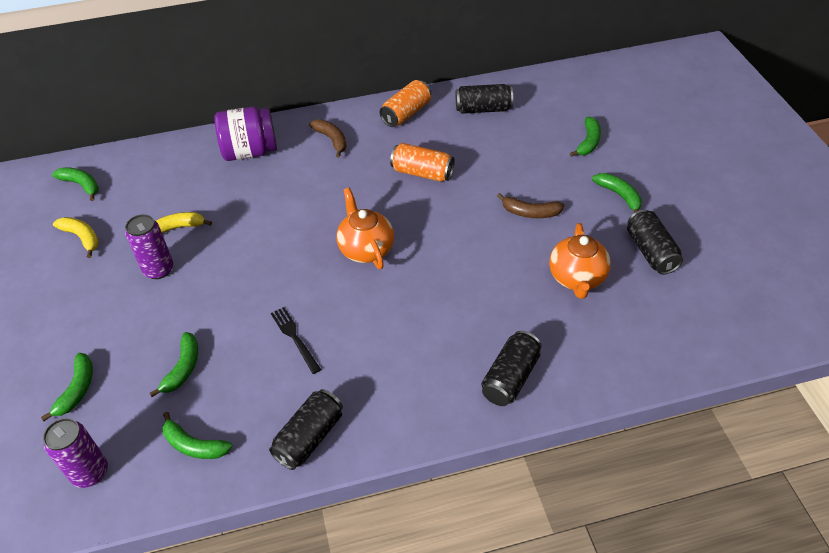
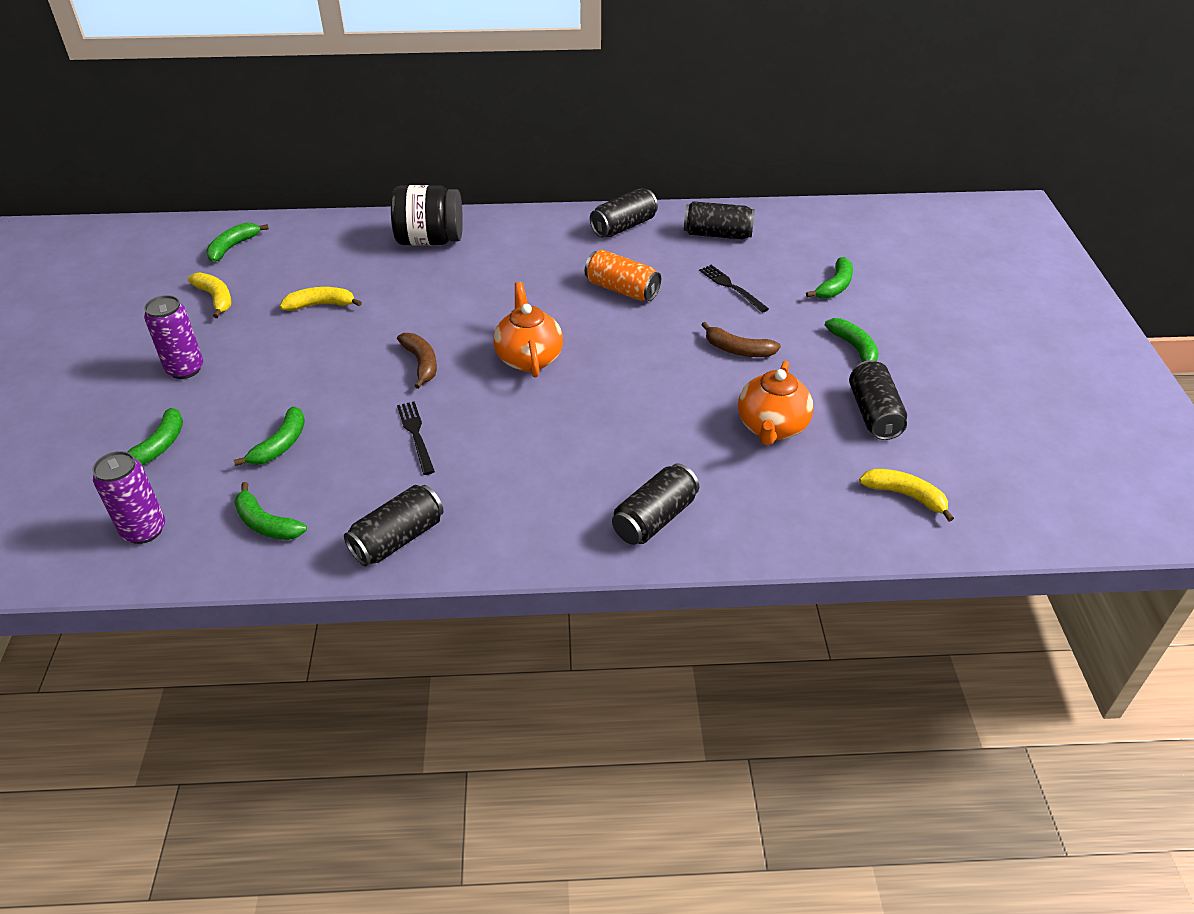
camera: 10 degrees right, 5 degrees down
green banana [52,167,99,201] -> green banana turned 105 degrees counterclockwise [206,223,269,262]
purple can [125,214,173,279] -> purple can moved to [144,295,203,379]
purple jar [214,107,277,161] -> black jar [391,185,463,246]
brown banana [309,119,347,158] -> brown banana moved to [397,333,437,389]
orange can [380,80,431,127] -> black can [590,188,658,237]
none -> black fork [699,265,769,313]
none -> yellow banana [859,469,954,522]

